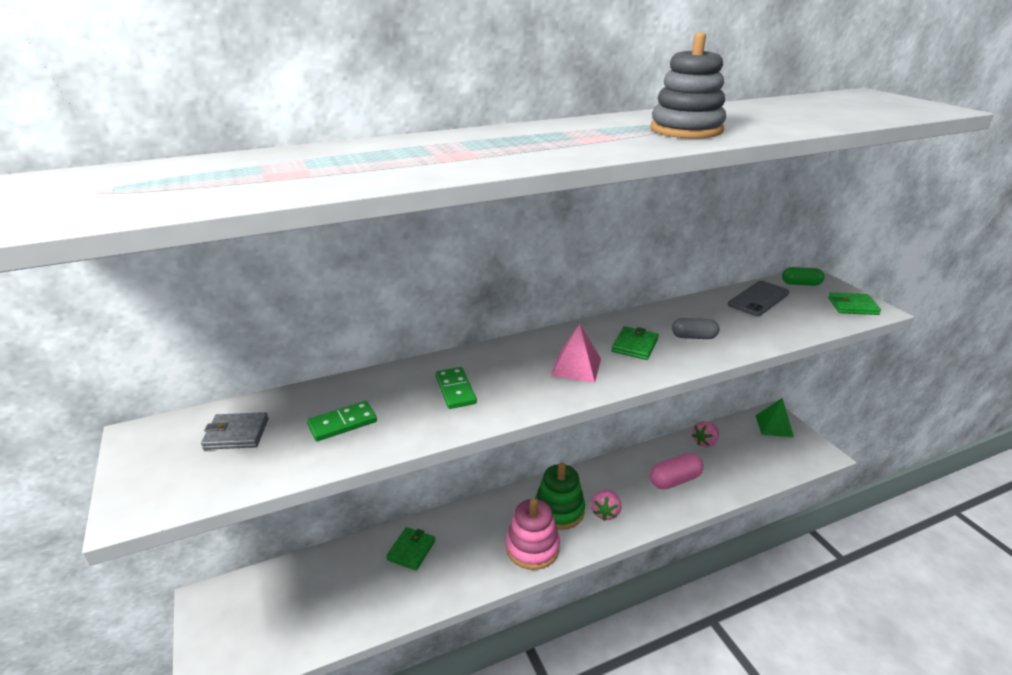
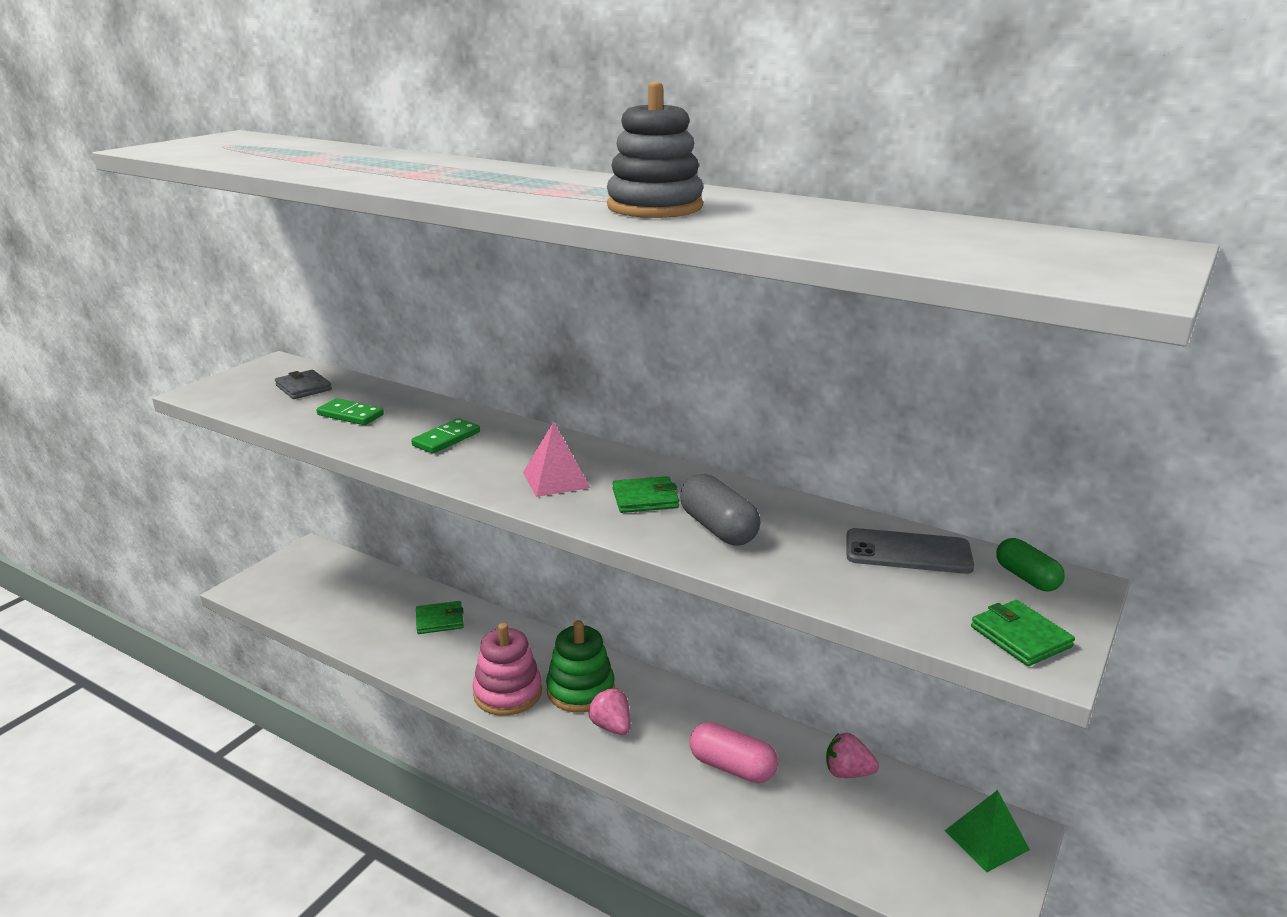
camera: 55 degrees right, 5 degrees down
pink strawberry [591,490,621,521] -> pink strawberry turned 75 degrees clockwise [588,689,631,735]
grey capsule [672,318,719,339] -> grey capsule [680,474,761,545], size x1.52

